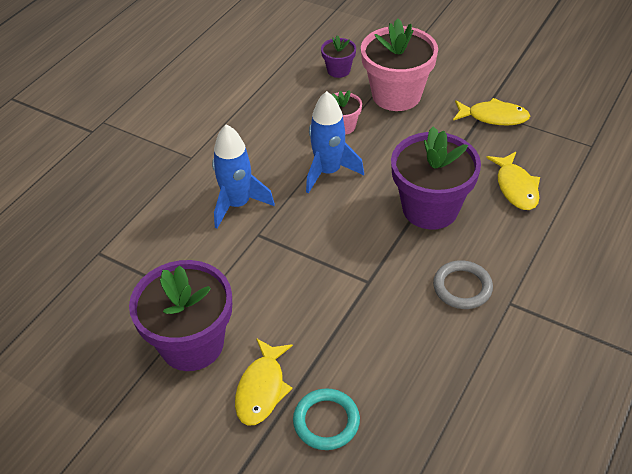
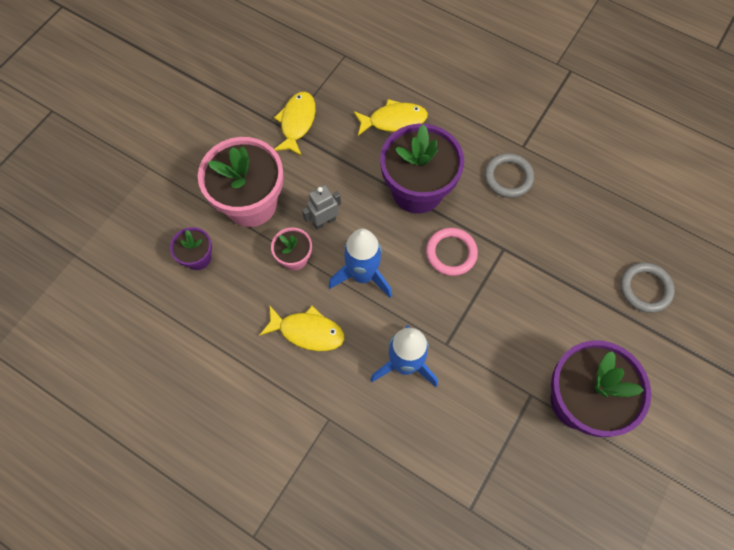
camera: 90 degrees left, 20 degrees up
yellow fish [235,338,293,426] -> yellow fish moved to [260,305,345,351]
turquoise ring [293,388,360,450] -> grey ring [620,262,675,313]
none -> grey robot [302,185,341,230]
none -> pink ring [426,228,478,276]

